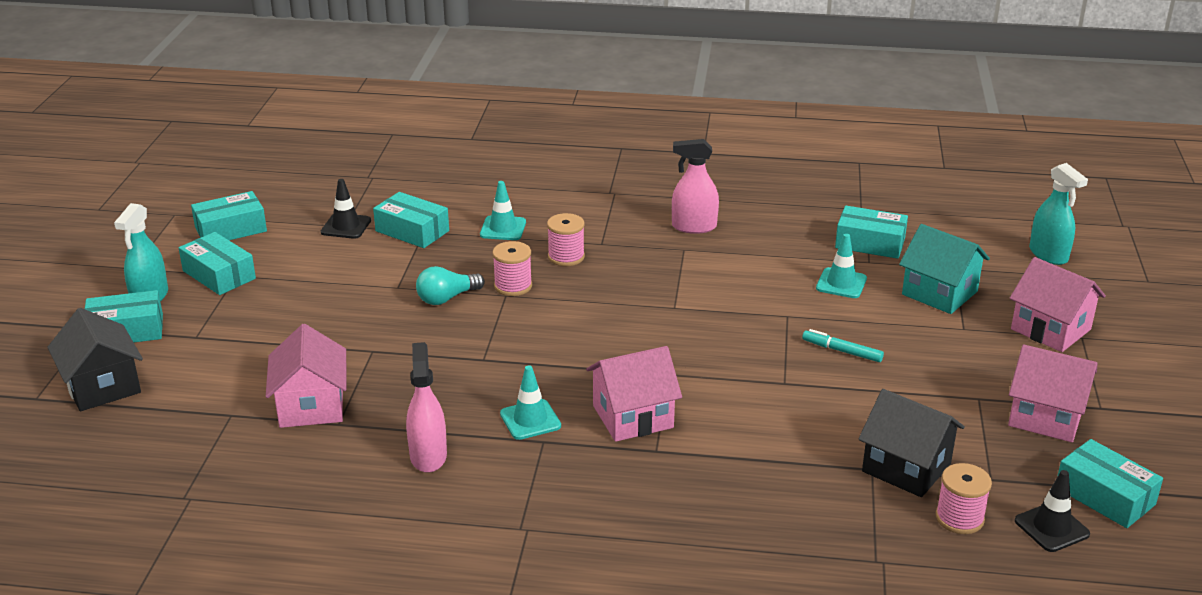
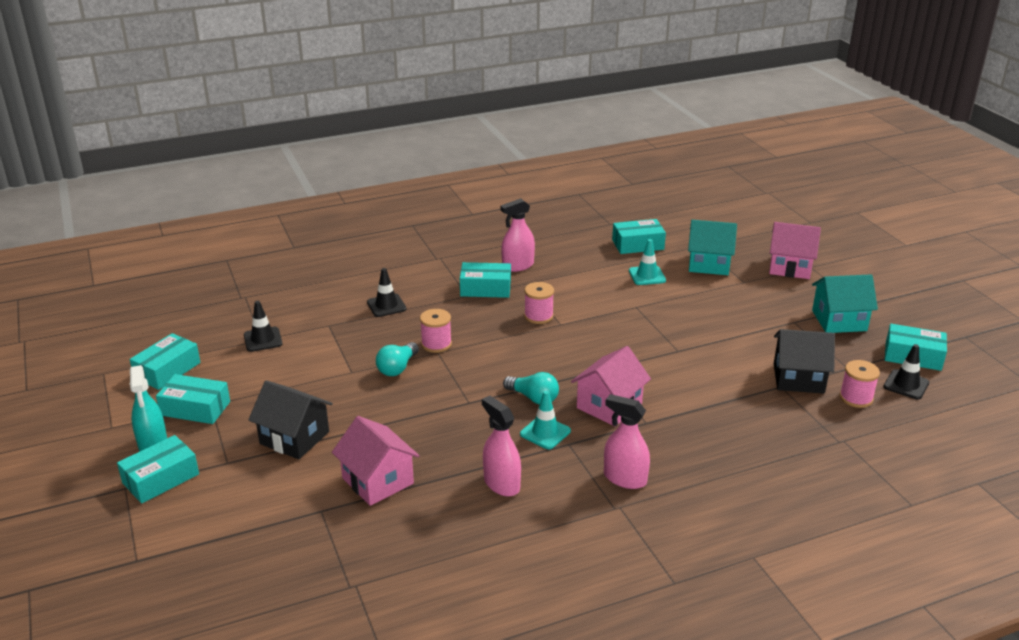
camera: 30 degrees left, 0 degrees up
black house [47,308,143,411] -> black house moved to [248,380,333,459]
turquoise box [373,192,449,248] -> turquoise box moved to [460,262,511,298]
turquoise traffic cone [480,181,526,240] -> black traffic cone [367,268,407,317]
pink spool [547,213,585,266] -> pink spool moved to [524,282,554,324]
turquoise marker [802,329,884,362] -> none
pink house [1008,344,1098,442] -> turquoise house [812,274,878,333]
turquoise spray bottle [1029,163,1088,265] -> none
none -> turquoise light bulb [503,372,559,405]
none -> pink spray bottle [604,394,650,489]

